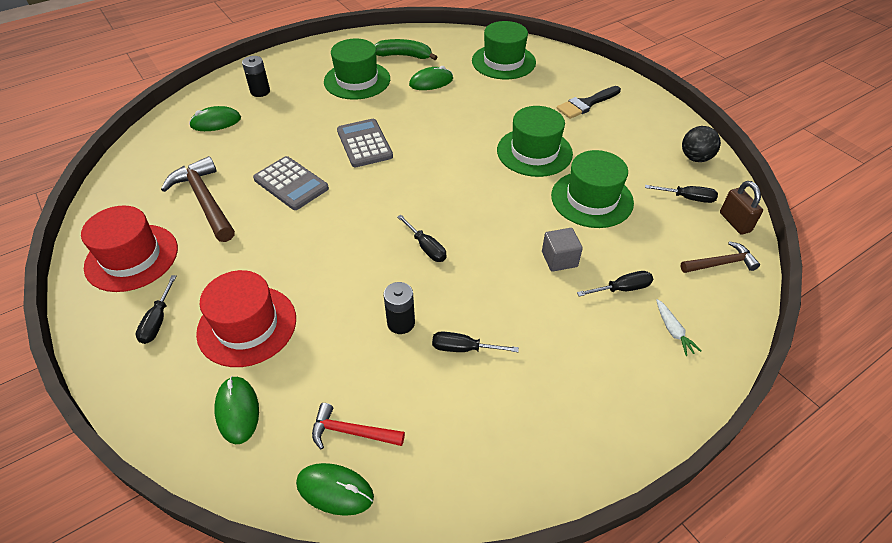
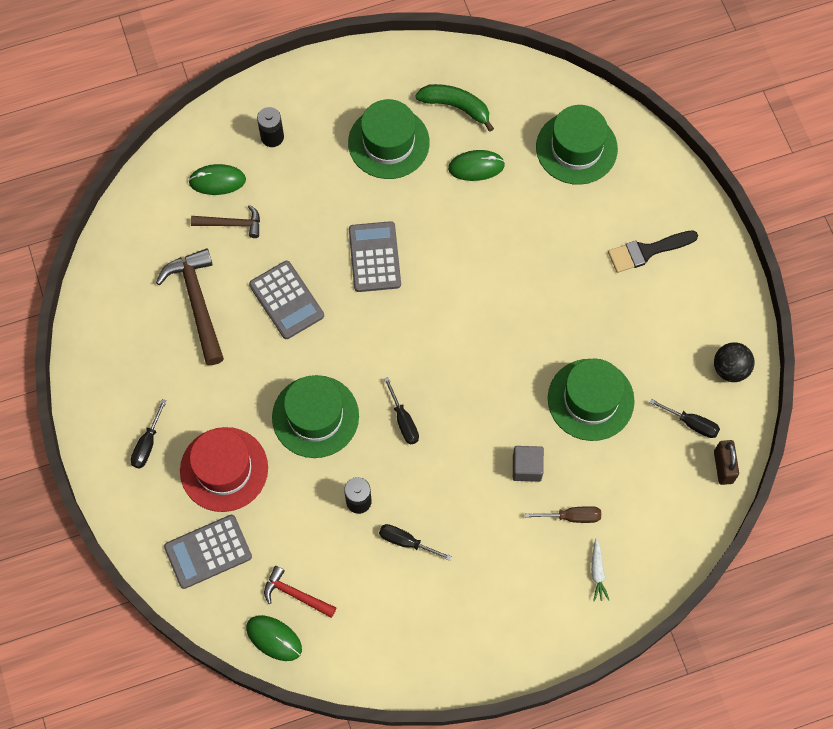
camera: 15 degrees right, 20 degrees up
red hat [81,205,178,292] -> none
green mouse [214,376,259,444] -> grey calculator [164,515,252,589]
green hat [497,106,573,177] -> green hat moved to [272,375,359,458]
black screwdriver [577,271,653,296] -> brown screwdriver [525,506,601,523]
brown hammer [681,241,760,273] -> brown hammer moved to [191,205,260,238]

